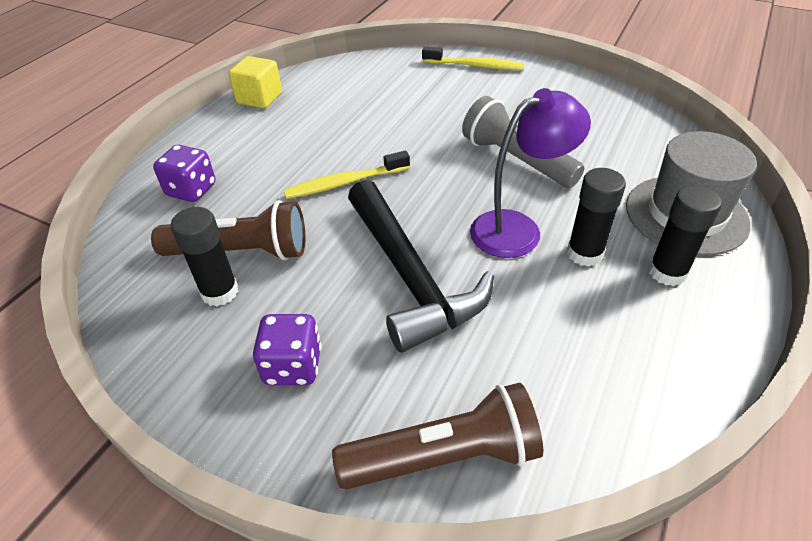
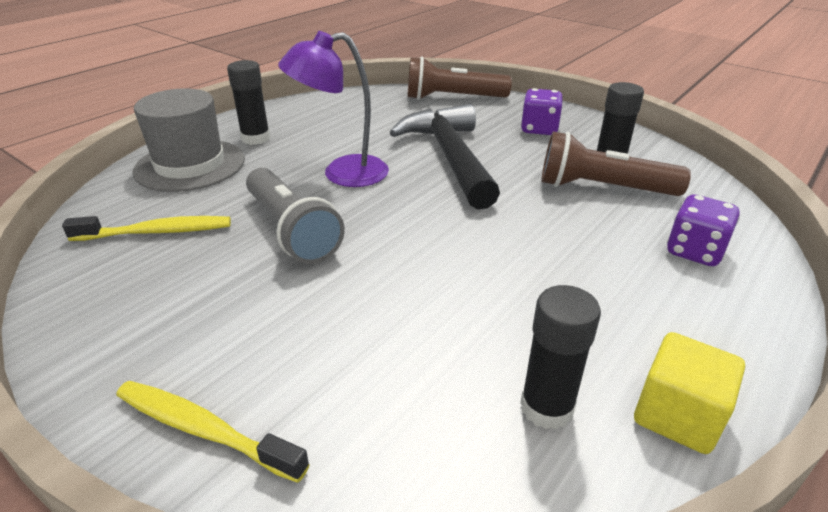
camera: 170 degrees left, 10 degrees down
yellow toothbrush [283,151,410,199] -> yellow toothbrush moved to [62,216,231,241]
black glue stick [567,168,626,267] -> black glue stick moved to [520,285,601,430]

